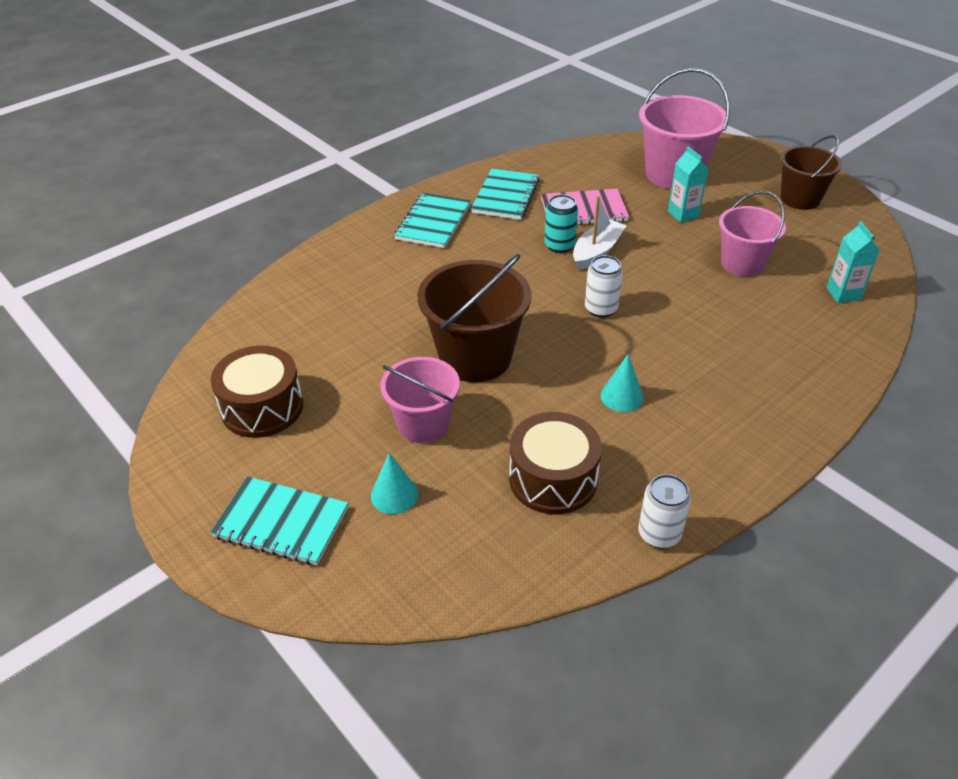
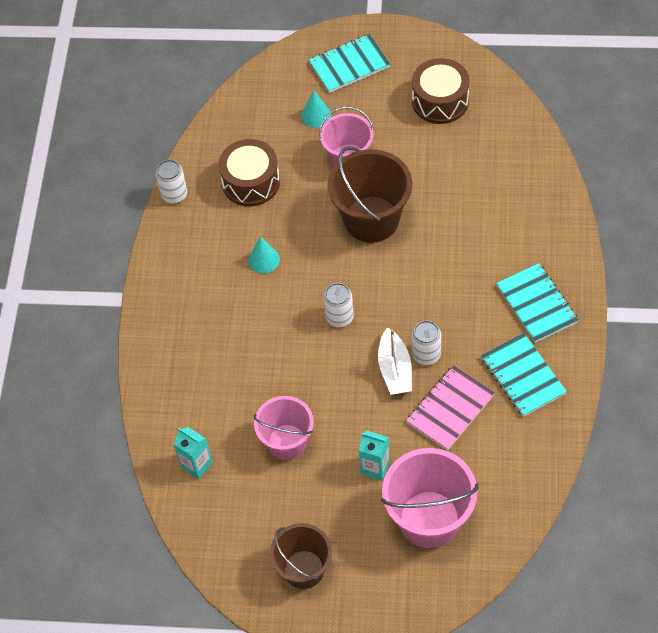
camera: 140 degrees right, 15 degrees up
turquoise can [545,195,578,253] -> white can [412,321,441,365]

